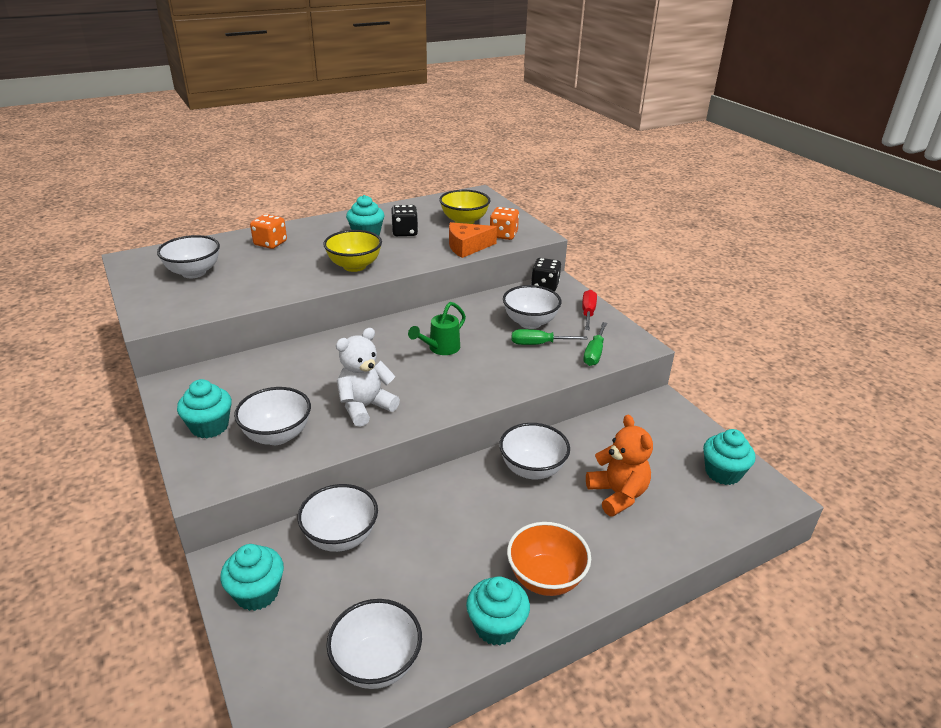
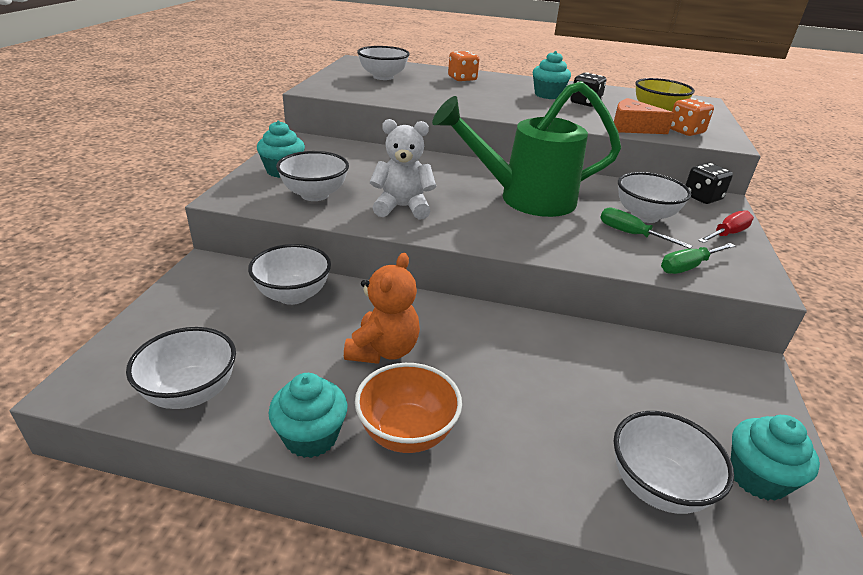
camera: 40 degrees right, 0 degrees up
turquoise cupcake [220,544,284,611] -> none
yellow bowl [323,230,382,272] -> none
green watering can [408,302,466,355] -> green watering can [432,81,621,217], size x2.19
white bowl [499,423,570,479] -> white bowl moved to [614,411,734,514]
orange teddy bear [586,415,653,517] -> orange teddy bear moved to [344,253,420,364]

